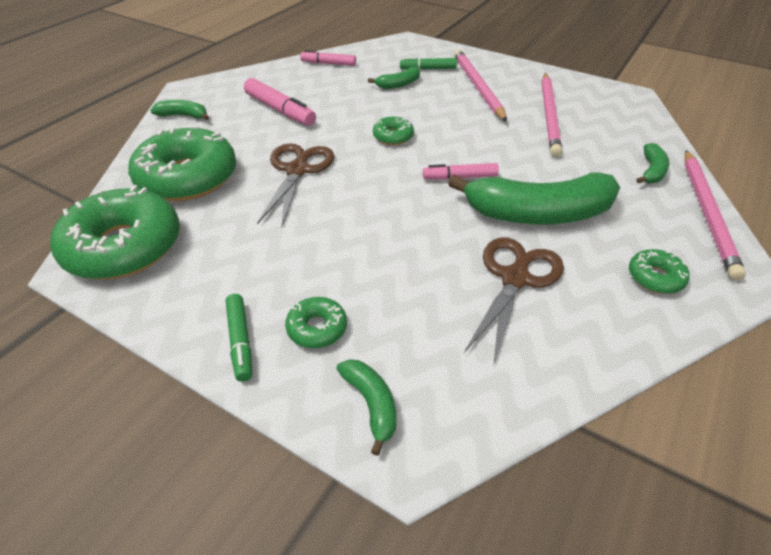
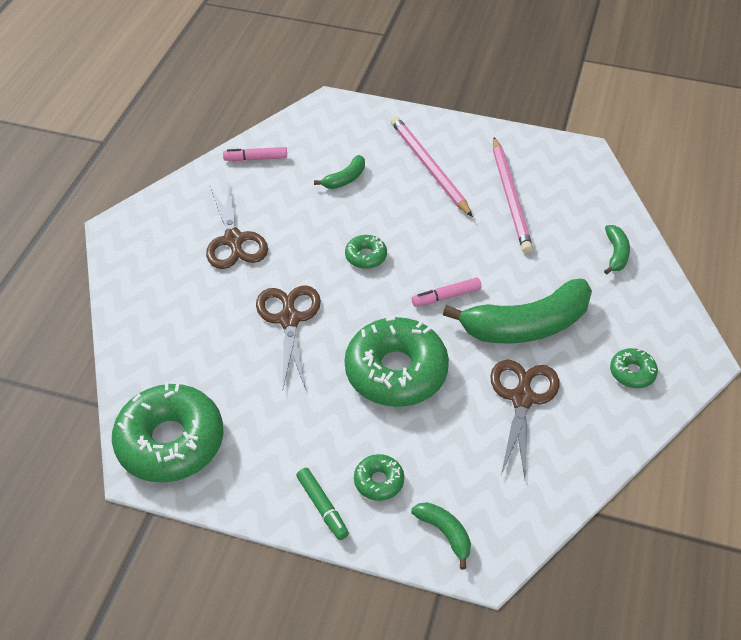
camera: 15 degrees left, 5 degrees up
green donut [128,126,236,201] -> green donut moved to [345,316,449,407]
green banana [150,100,209,120] -> none
pink marker [244,78,316,126] -> brown scissors [206,181,268,269]
green marker [400,57,457,70] -> none
pink pencil [685,150,746,281] -> none

